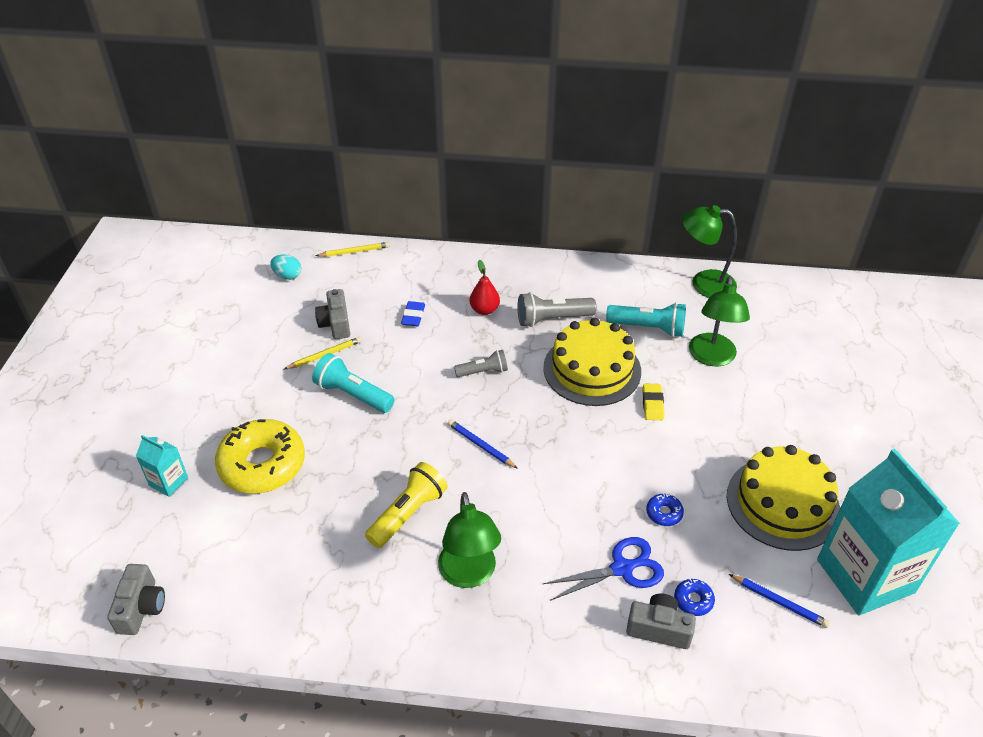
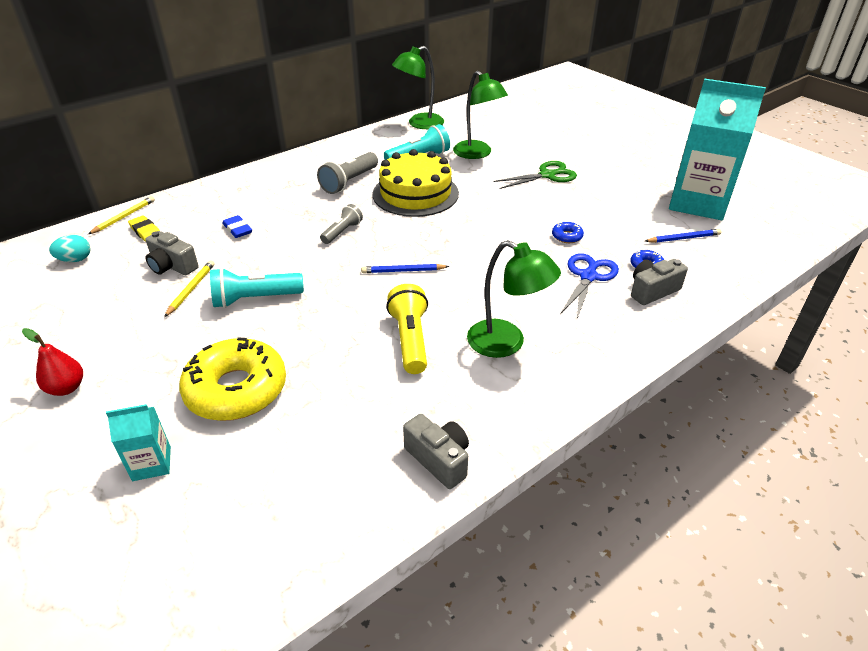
camera: 45 degrees left, 5 degrees down
grey camera [107,564,165,635] -> grey camera moved to [403,414,469,489]
red pear [469,260,500,315] -> red pear moved to [22,328,83,396]
yellow eraser [642,384,665,420] -> yellow eraser moved to [128,215,160,242]
yellow cake [727,445,840,551] -> none
none -> green scissors [493,161,577,189]

